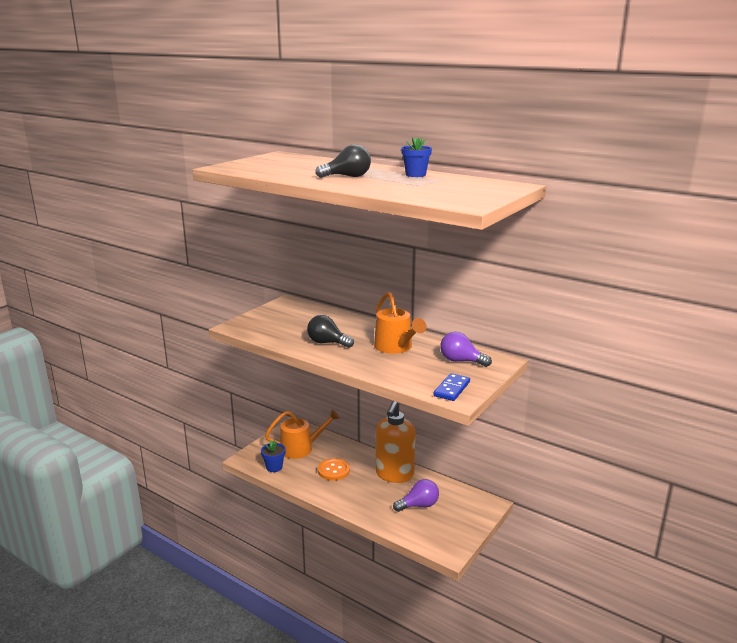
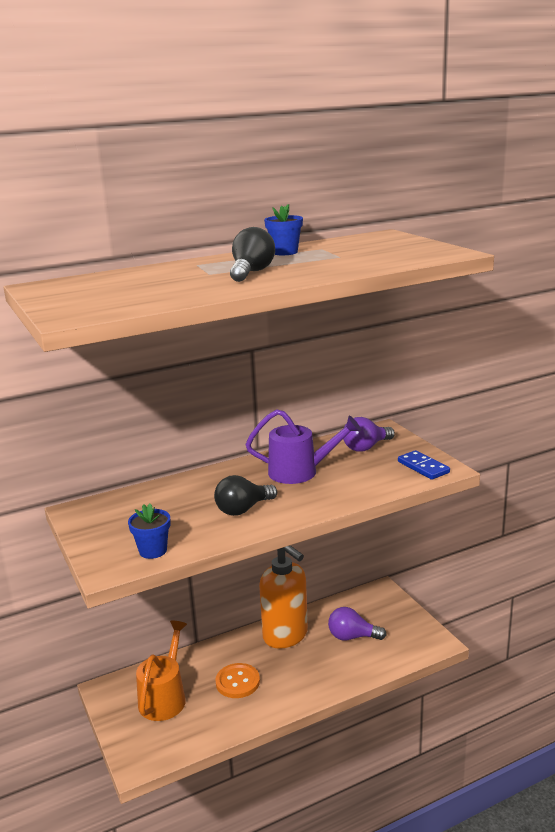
camera: 60 degrees left, 0 degrees up
blue flower pot [261,440,286,472] -> blue flower pot moved to [128,503,170,559]
orange watering can [374,292,427,354] -> purple watering can [246,409,361,484]
purple light bulb [393,479,439,512] -> purple light bulb turned 90 degrees counterclockwise [328,607,386,641]

